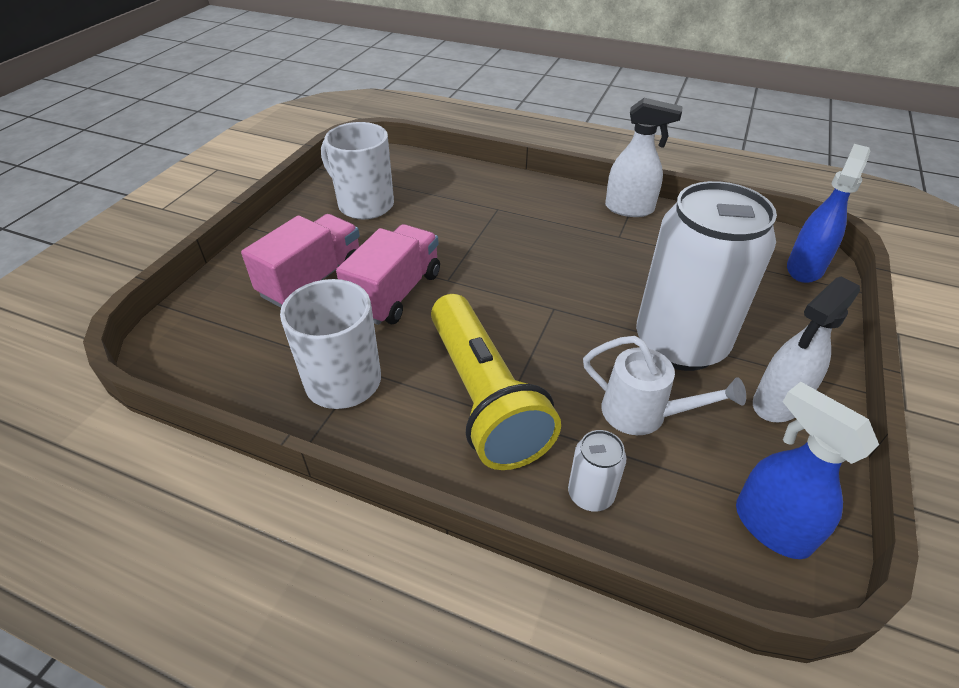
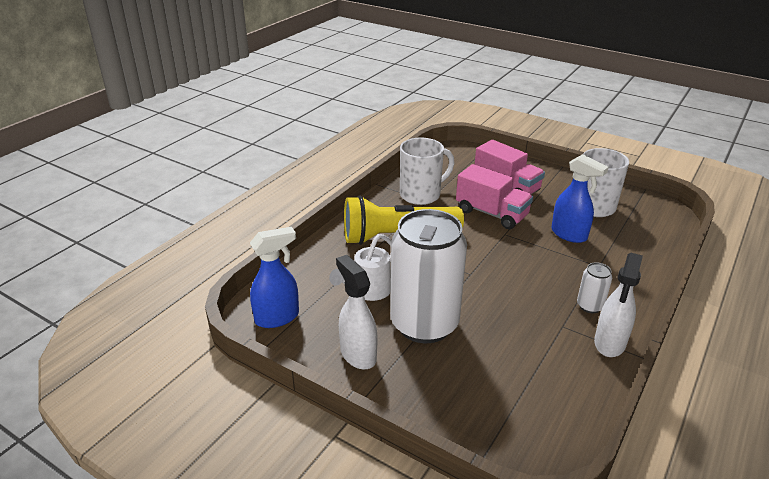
camera: 100 degrees right, 10 degrees down
white can [568,430,626,511] -> white can moved to [577,262,612,313]
blue spray bottle [787,144,870,283] -> blue spray bottle moved to [551,154,609,243]

